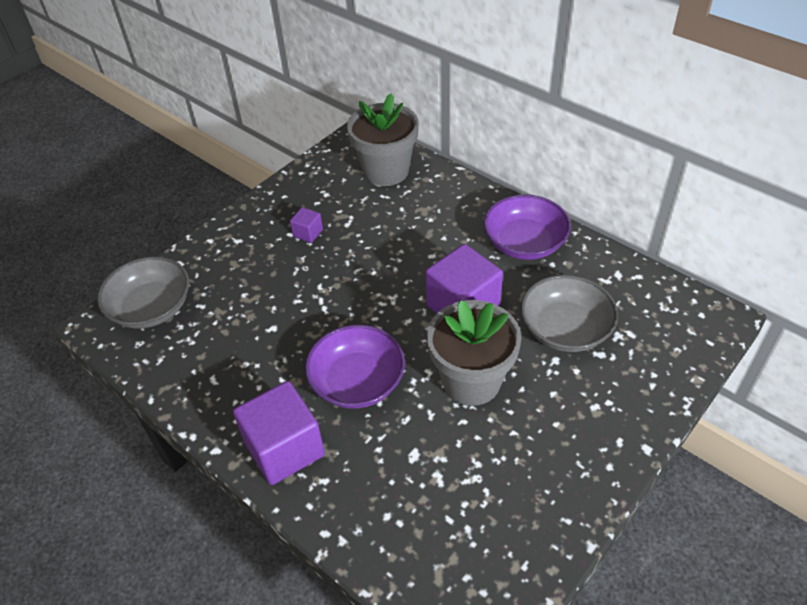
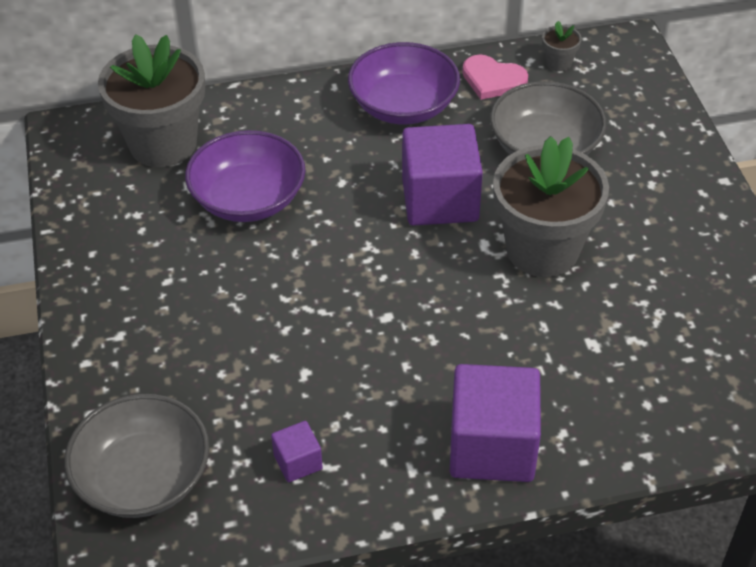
camera: 55 degrees left, 0 degrees up
purple cube [290,207,323,243] -> purple cube moved to [271,421,323,482]
purple bowl [305,325,405,409] -> purple bowl moved to [185,130,306,222]
none -> pink heart [462,55,528,100]
none -> grey flower pot [542,21,582,72]

